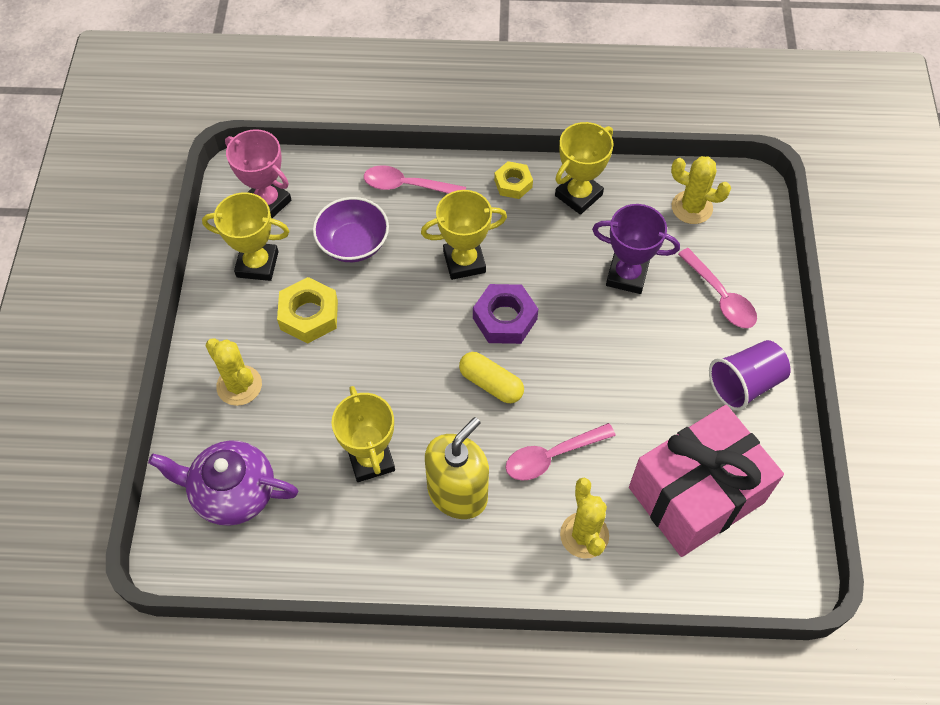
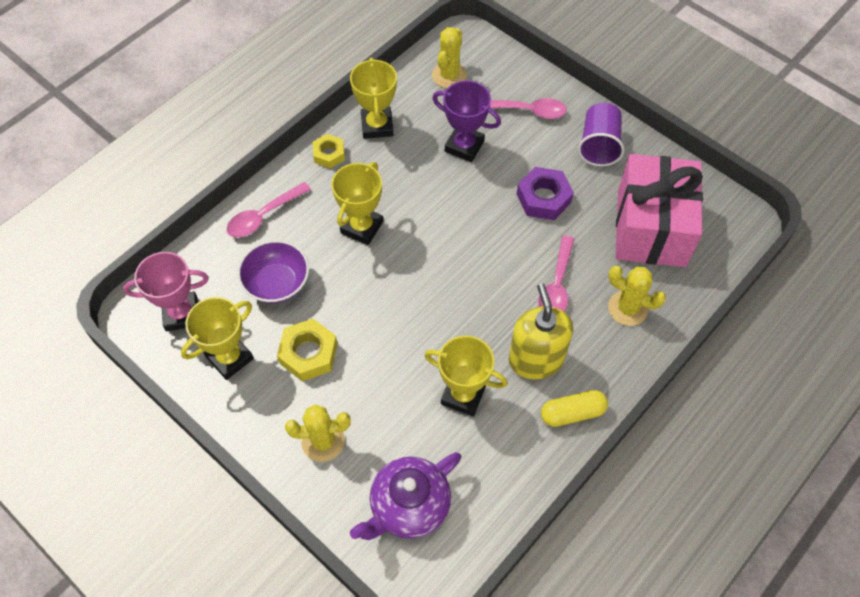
camera: 50 degrees left, 0 degrees up
yellow capsule [459,352,524,403] -> yellow capsule moved to [541,390,608,427]
purple nut [473,284,538,344] -> purple nut moved to [517,167,574,220]
purple trophy [592,204,680,294] -> purple trophy turned 60 degrees clockwise [432,80,501,162]
yellow cactus [671,156,731,224] -> yellow cactus turned 45 degrees counterclockwise [432,27,467,88]

